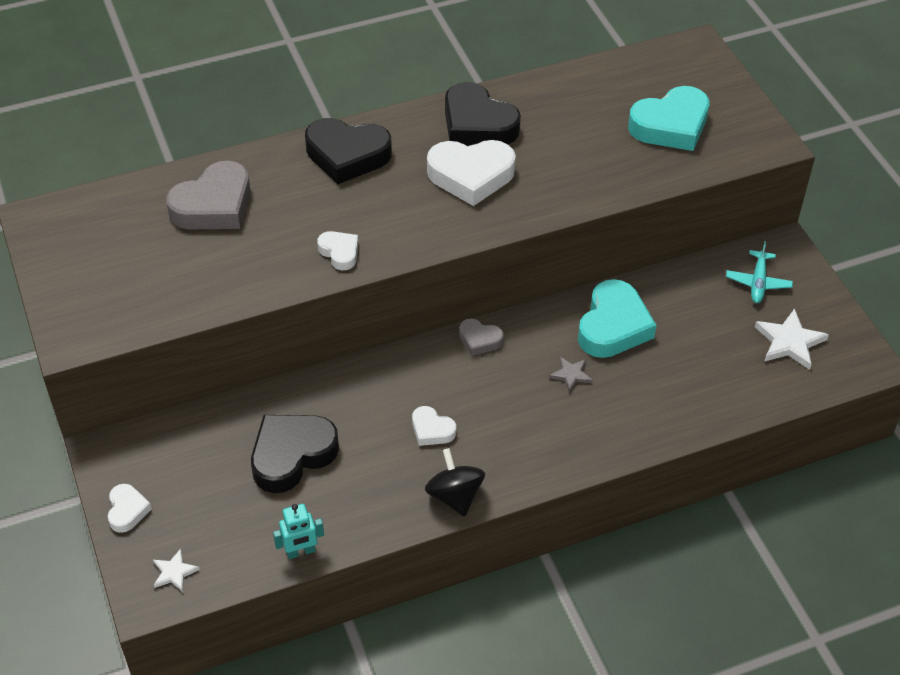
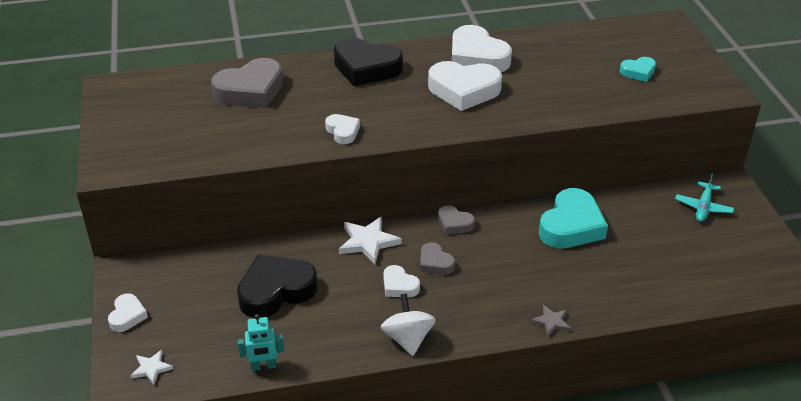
camera: 10 degrees right, 10 degrees down
black spinning top [425,448,485,517] -> white spinning top [381,294,436,356]
black heart [445,82,521,146] -> white heart [452,25,512,72]
grey star [549,357,592,393] -> grey star moved to [531,305,571,337]
turquoise heart [628,86,709,151] -> turquoise heart [619,57,656,82], size x0.52
white star [755,309,829,370] -> white star moved to [339,216,401,264]
none -> grey heart [420,242,455,275]

